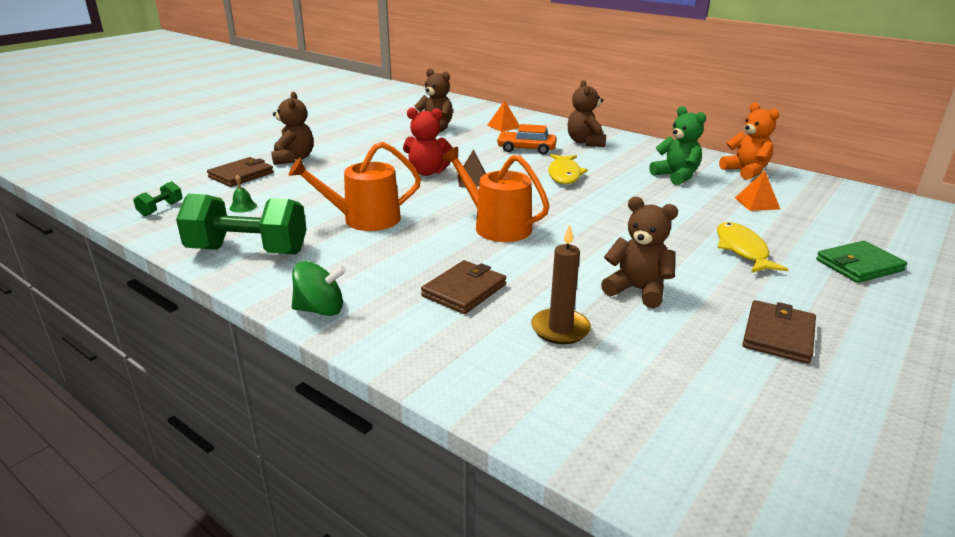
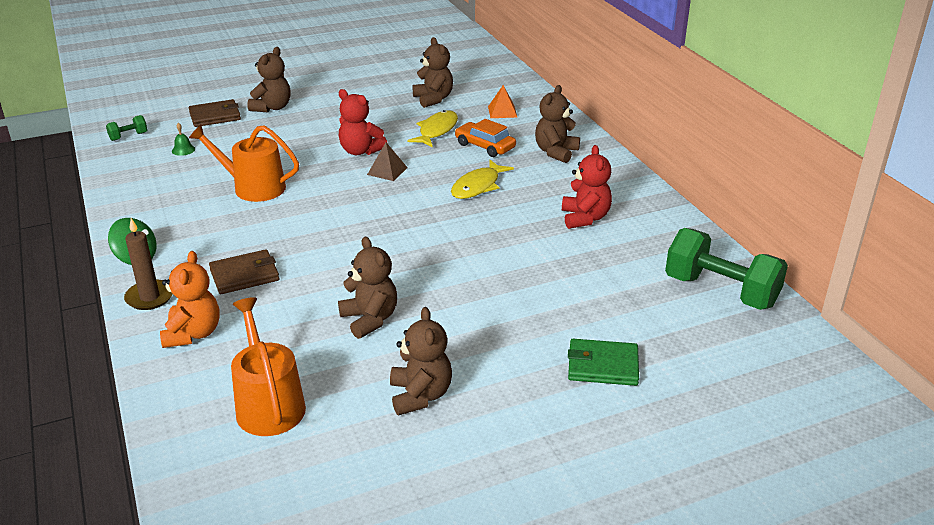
camera: 30 degrees right, 5 degrees up
green dumbbell [176,194,307,254] -> green dumbbell moved to [665,228,788,310]
orange watering can [442,147,550,242] -> orange watering can moved to [231,297,306,436]
brown candle [531,224,591,344] -> brown candle moved to [124,218,173,310]
green teddy bear [649,106,706,185] -> red teddy bear [562,145,612,229]
yellow fish [717,222,788,273] -> yellow fish moved to [407,110,458,147]
orange teddy bear [719,102,779,180] -> orange teddy bear moved to [160,251,220,348]
orange pyramid [735,171,780,211] -> none
brown wallet [742,300,816,364] -> brown teddy bear [390,307,452,415]

